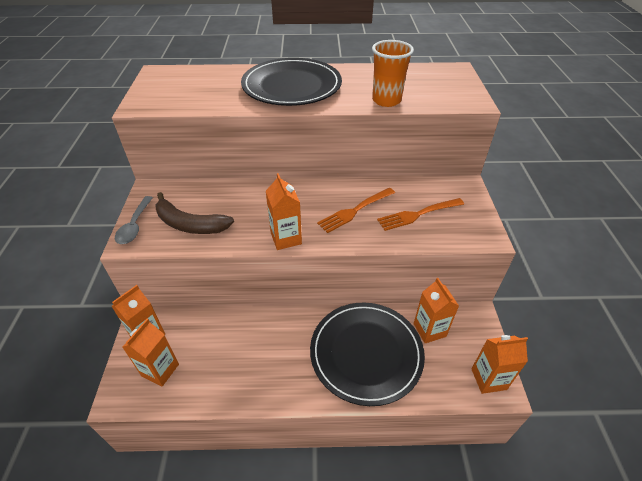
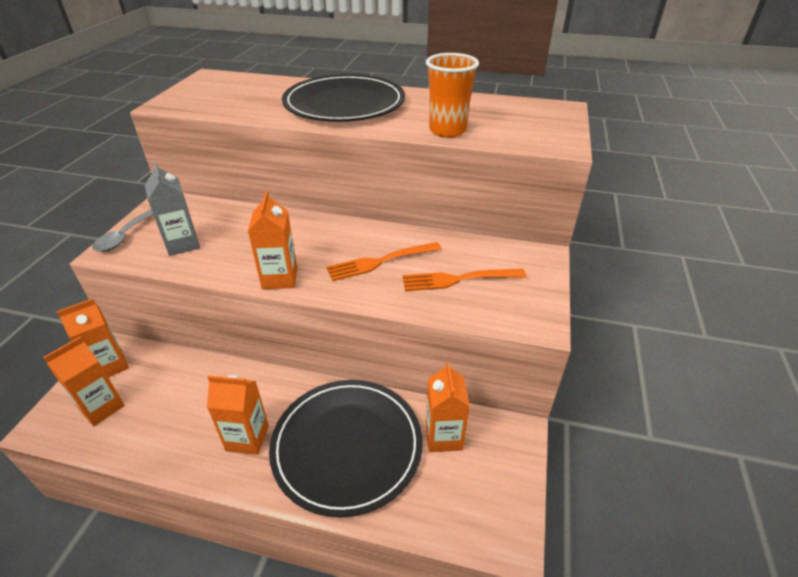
camera: 15 degrees right, 5 degrees down
brown banana [156,192,234,234] -> grey carton [145,162,200,256]
orange carton [471,335,528,394] -> orange carton moved to [207,375,269,455]

